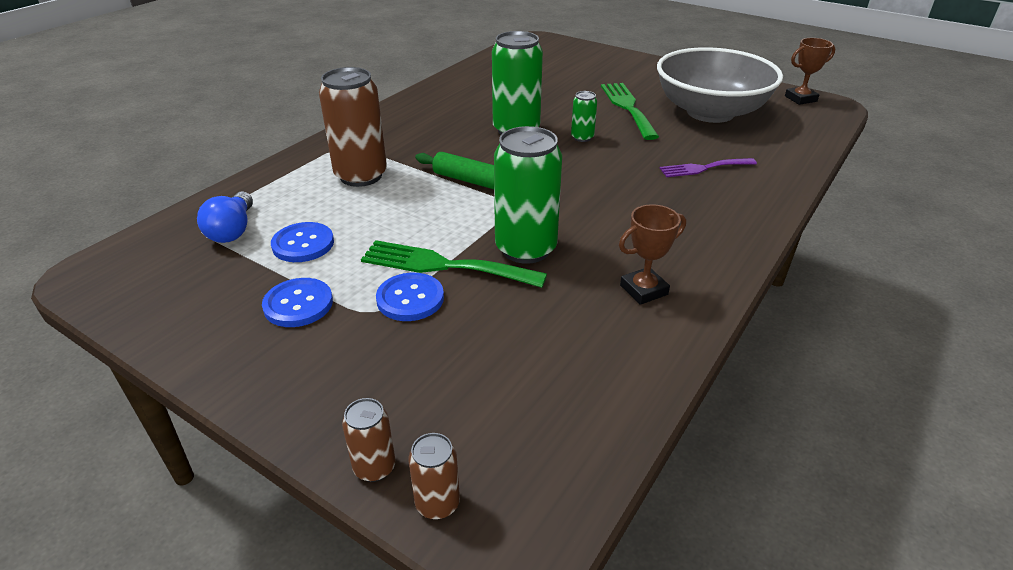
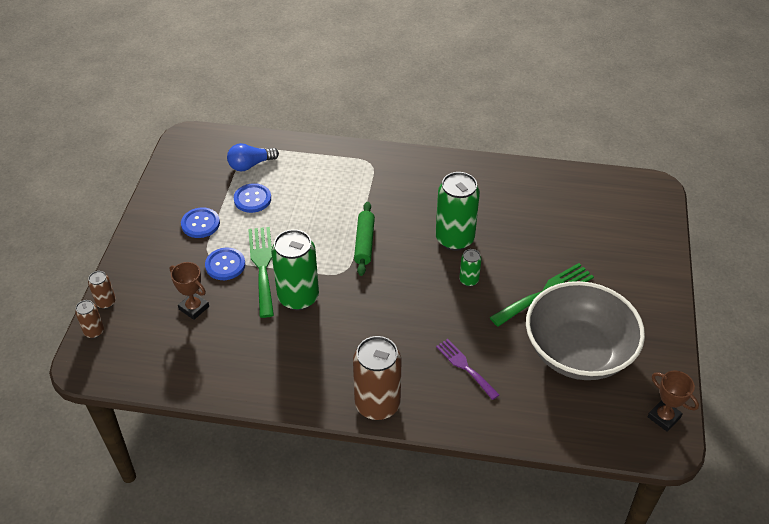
camera: 65 degrees right, 10 degrees up
brown can [319,67,387,187] -> brown can moved to [353,336,401,420]
brown trophy [619,204,686,305] -> brown trophy moved to [170,262,209,320]

